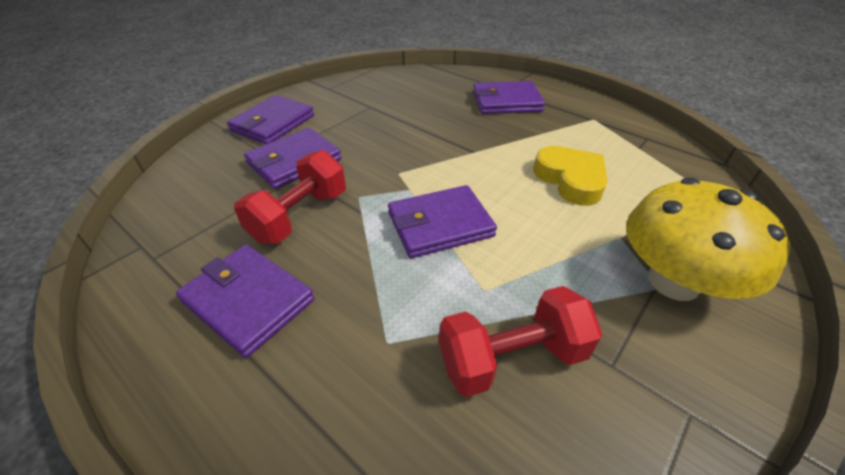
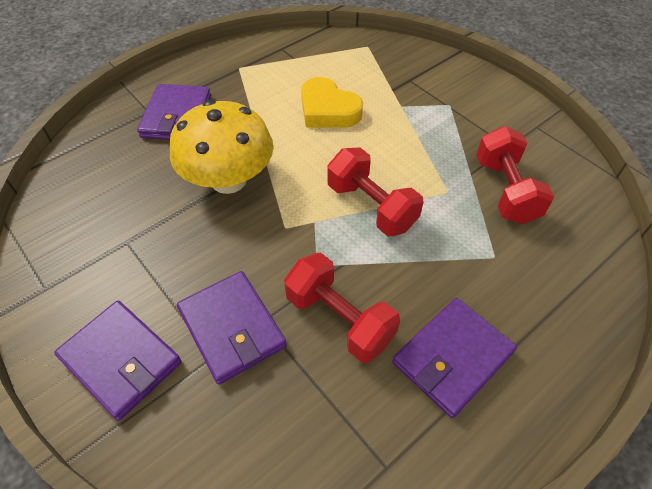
camera: 80 degrees left, 10 degrees up
purple wallet [388,185,497,258] -> red dumbbell [327,147,424,236]
yellow heart [533,146,608,206] -> yellow heart turned 120 degrees counterclockwise [301,77,363,128]
yellow mushroom [626,177,790,301] -> yellow mushroom moved to [170,100,273,194]

